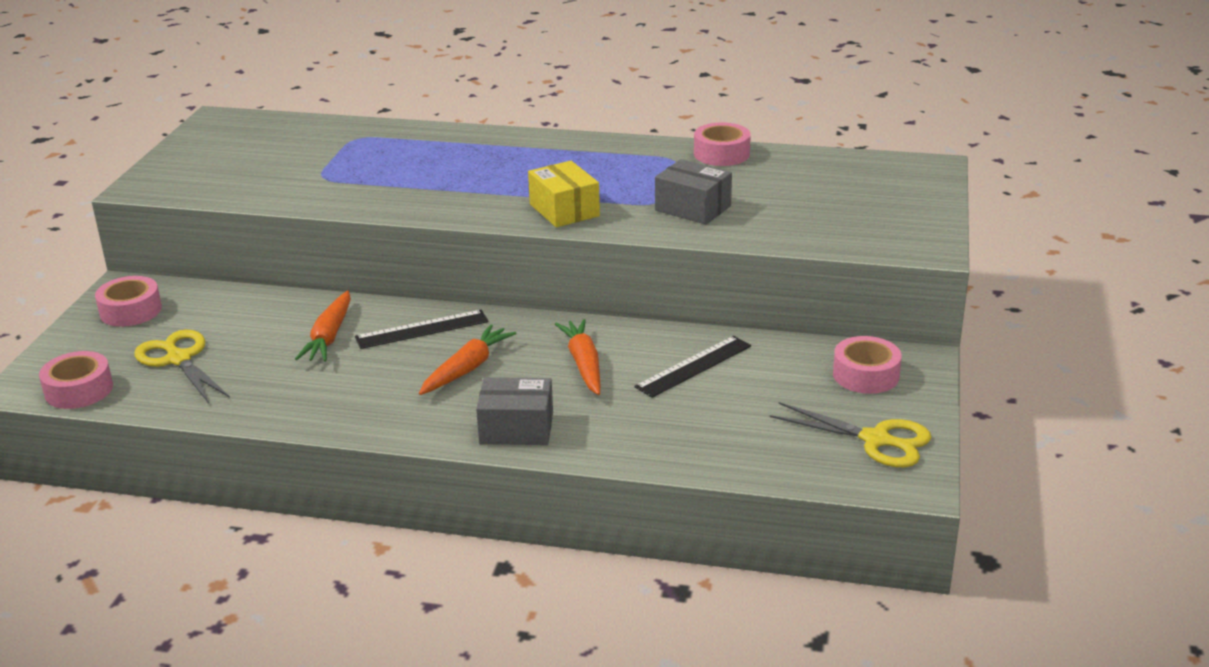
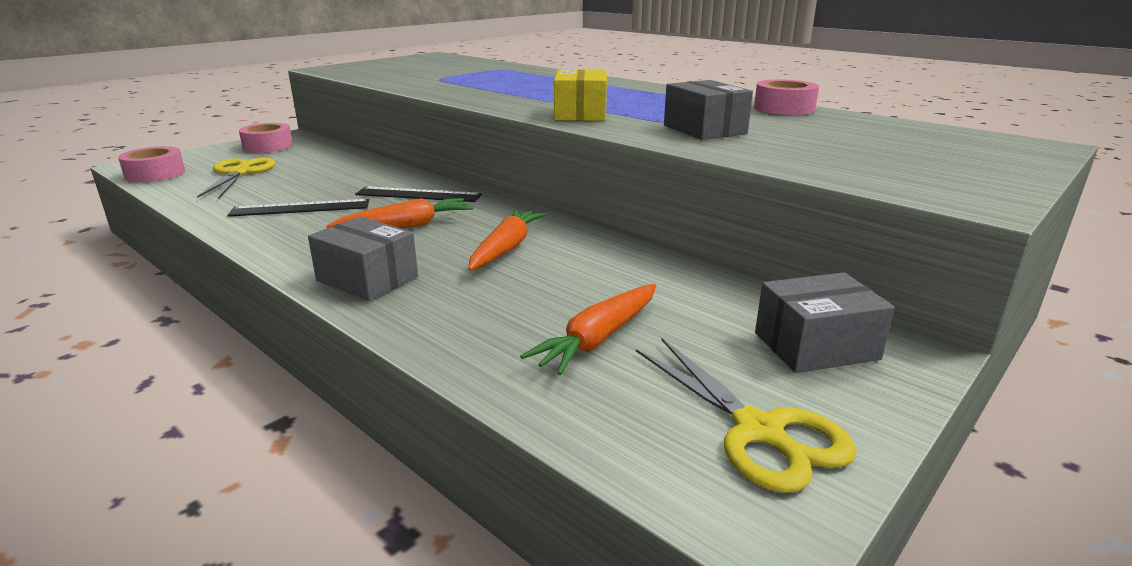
camera: 30 degrees right, 5 degrees down
orange carrot [295,291,351,362] -> orange carrot moved to [520,284,656,375]
black ruler [634,336,751,398] -> black ruler moved to [227,199,369,217]
pink tape [833,336,902,394] -> grey box [755,272,895,373]

